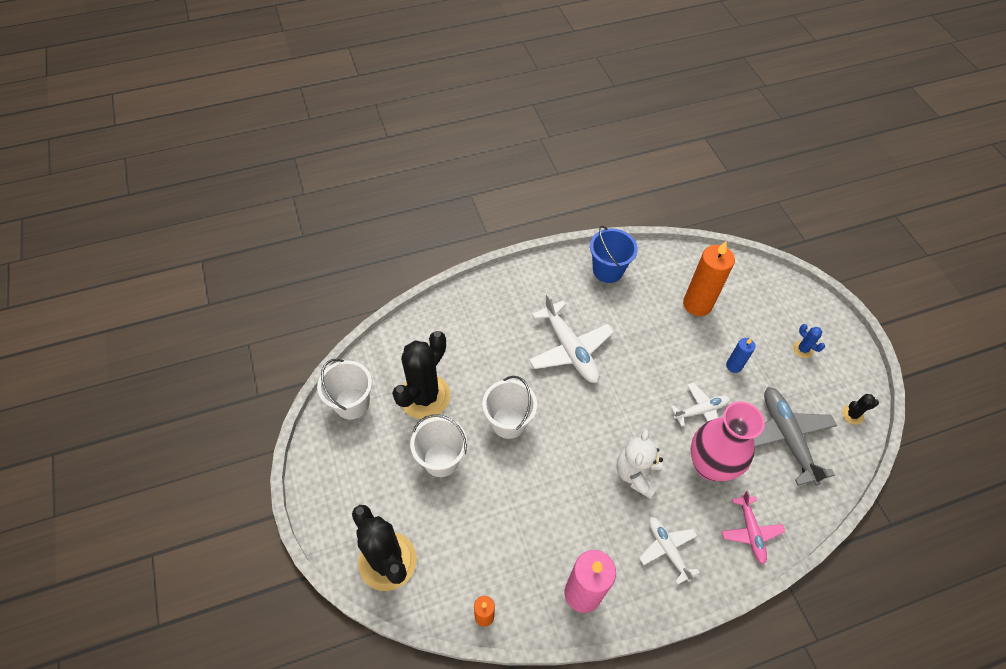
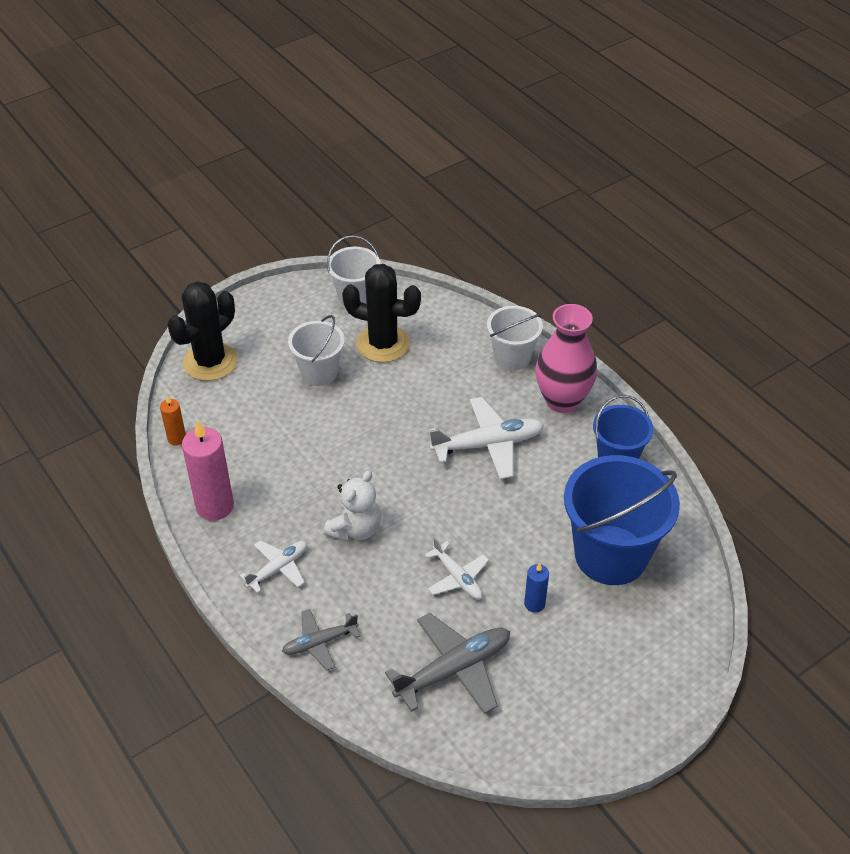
camera: 75 degrees right, 10 degrees down
white bucket [482,376,537,439] -> white bucket moved to [487,306,543,370]
white plane [529,294,614,383] -> white plane turned 150 degrees counterclockwise [429,397,544,479]
white teddy bear [616,429,663,499] -> white teddy bear turned 120 degrees clockwise [324,470,381,541]
orange candle [683,241,735,316] -> blue bucket [564,455,680,585]
pink vase [691,401,765,481] -> pink vase moved to [535,304,597,413]
pink plane [722,491,785,565] -> grey plane [282,609,361,671]
blue cactus [793,324,825,358] -> none
black cactus [842,394,879,425] -> none

